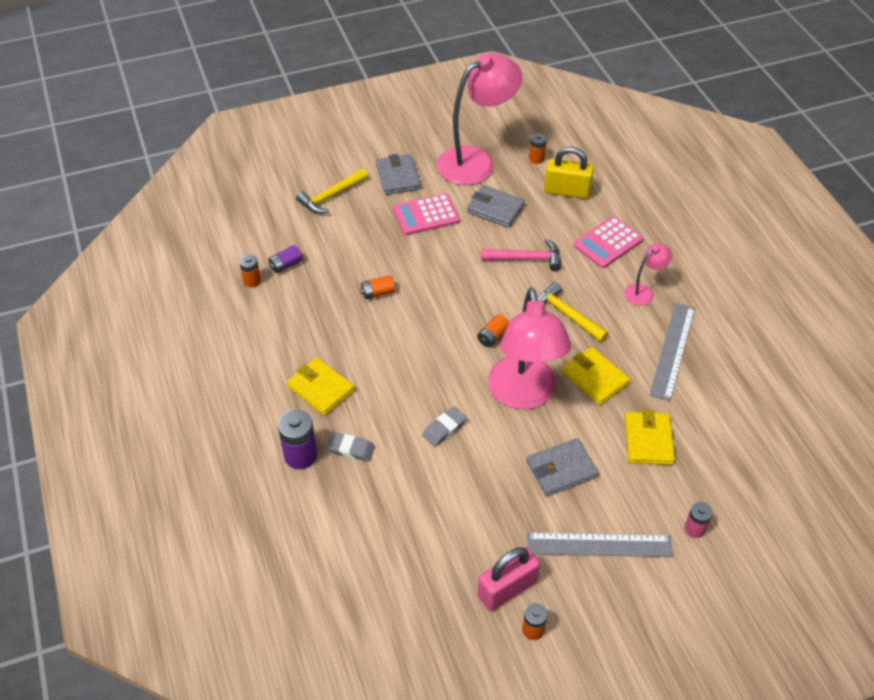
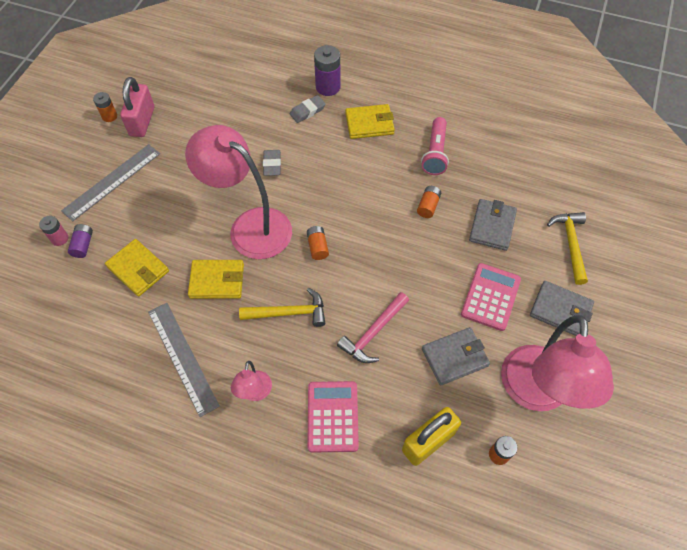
camera: 130 degrees right, 10 degrees up
orange battery [239,254,261,287] -> none
purple battery [268,245,303,273] -> purple battery moved to [68,224,93,258]
grey wallet [527,438,598,496] -> grey wallet moved to [469,199,517,251]
none -> pink flashlight [421,117,449,175]

